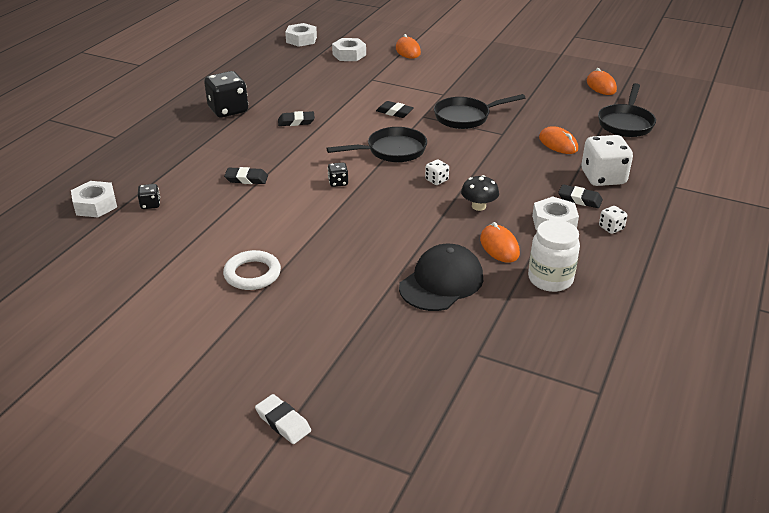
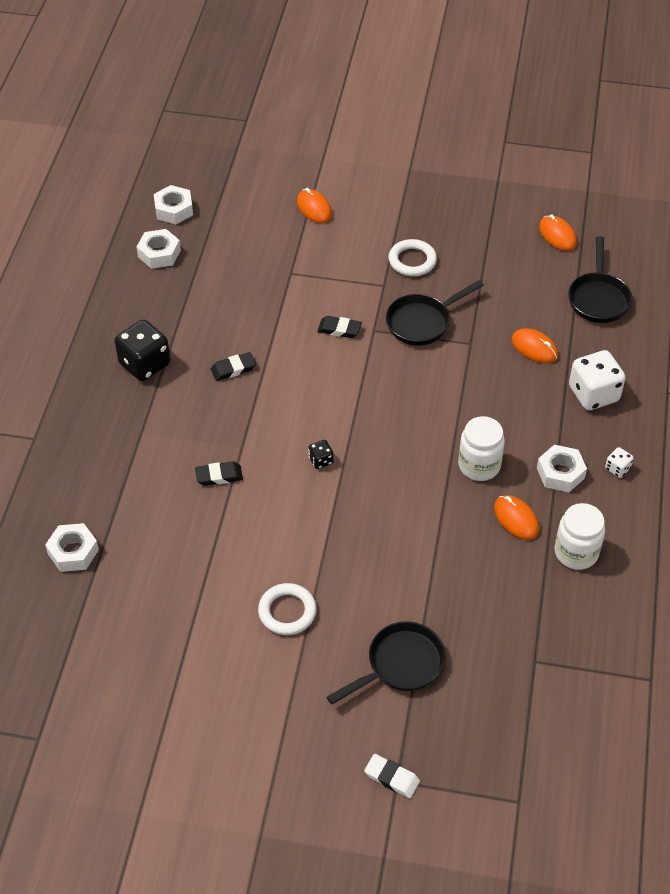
camera: 15 degrees left, 15 degrees up
black dice [138,184,160,209] -> none
black pan [326,127,427,162] -> black pan moved to [327,622,446,705]
white nut [332,38,366,61] -> white nut moved to [137,229,181,269]
black cap [399,244,483,311] -> none
white dice [425,159,449,185] -> none
black mushroom [461,175,499,211] -> white jar [458,416,505,481]
black eraser [558,184,603,208] -> none
none -> white ring [388,239,437,276]

